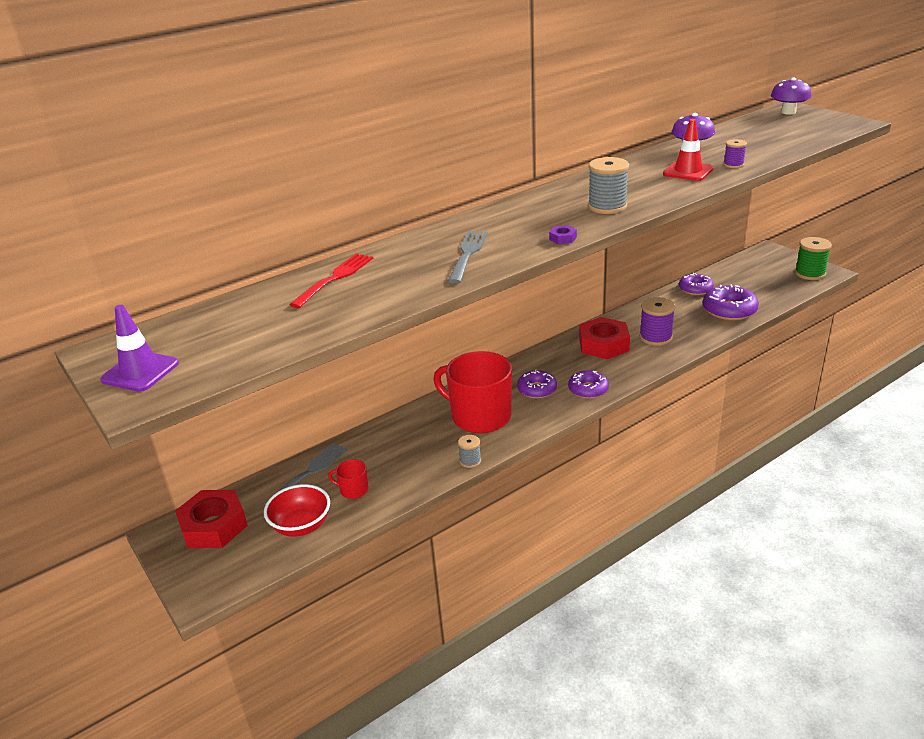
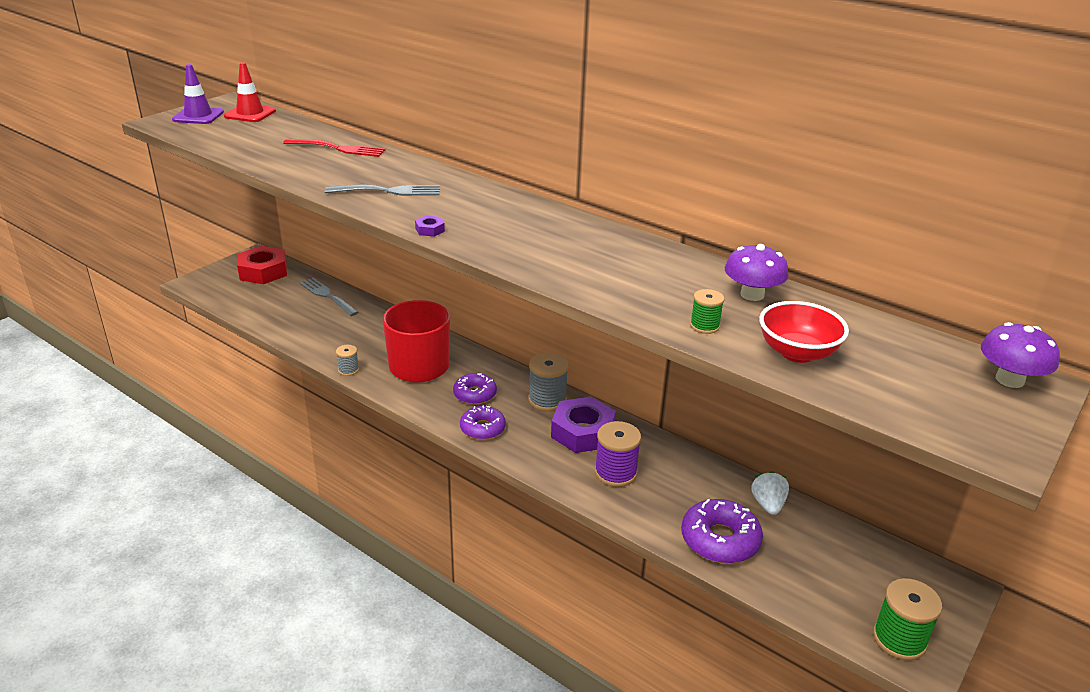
camera: 70 degrees right, 0 degrees up
grey fork [264,443,348,505] -> grey fork turned 150 degrees counterclockwise [300,278,359,316]
red bowl [264,484,330,537] -> red bowl moved to [759,301,849,363]
red mug [328,460,368,499] -> none
red nut [579,317,630,359] -> purple nut [551,397,616,453]
grey spool [588,157,629,214] -> grey spool moved to [528,353,569,411]
red traffic cone [663,119,714,181] -> red traffic cone moved to [224,62,276,122]
purple donut [679,273,714,295] -> white strawberry [751,471,789,515]
purple spool [723,139,747,168] -> green spool [690,289,724,334]

